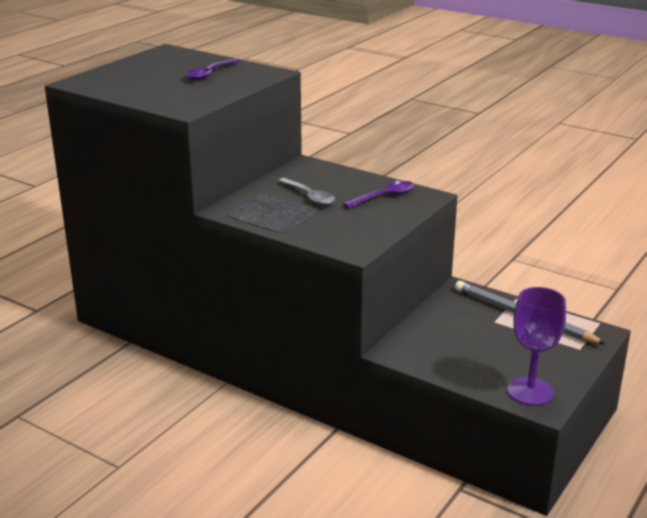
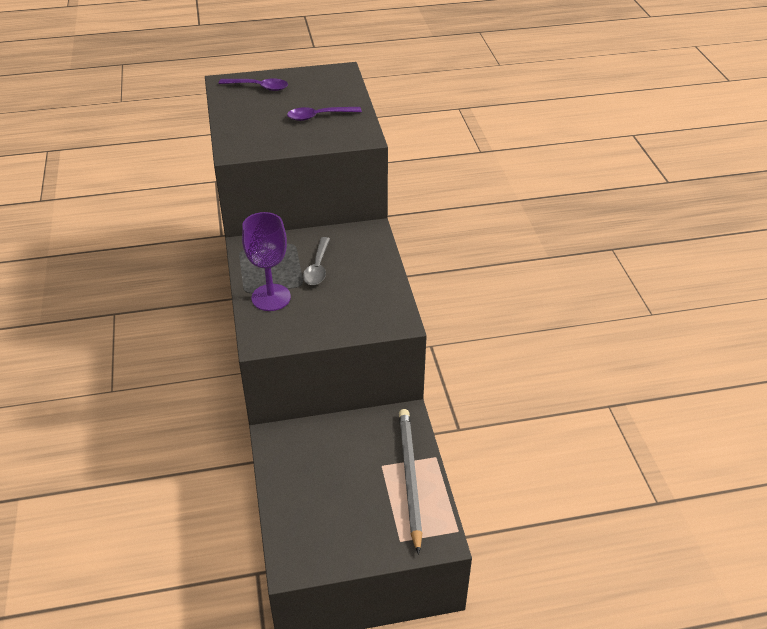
camera: 45 degrees right, 15 degrees up
purple spoon [343,181,415,208] -> purple spoon moved to [219,78,288,91]
purple goblet [507,287,566,406] -> purple goblet moved to [242,212,291,311]

